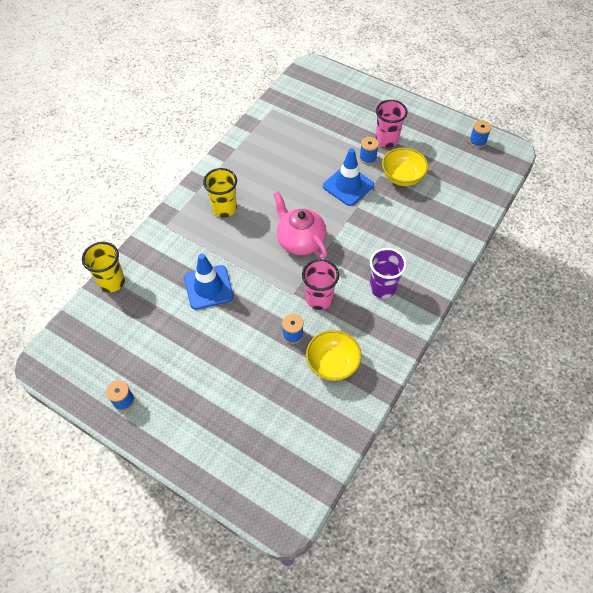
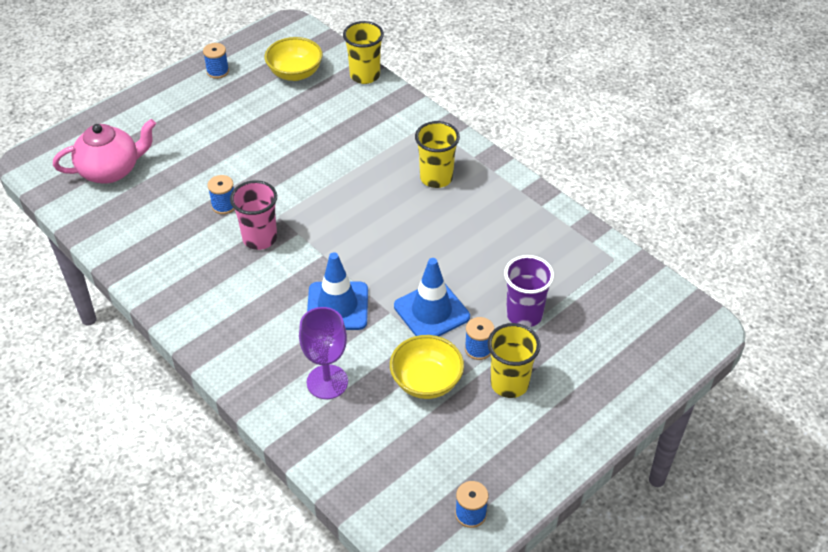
camera: 105 degrees right, 10 degrees down
blue traffic cone [184,254,234,310] -> blue traffic cone moved to [307,252,368,330]
pink teapot [273,192,328,258] -> pink teapot moved to [53,119,156,183]
yellow bowl [306,330,362,381] -> yellow bowl moved to [265,37,323,81]
purple cup [370,248,407,299] -> purple cup moved to [504,255,554,327]
pink cup [376,100,408,148] -> yellow cup [488,323,541,398]
none -> purple goblet [299,307,348,399]

